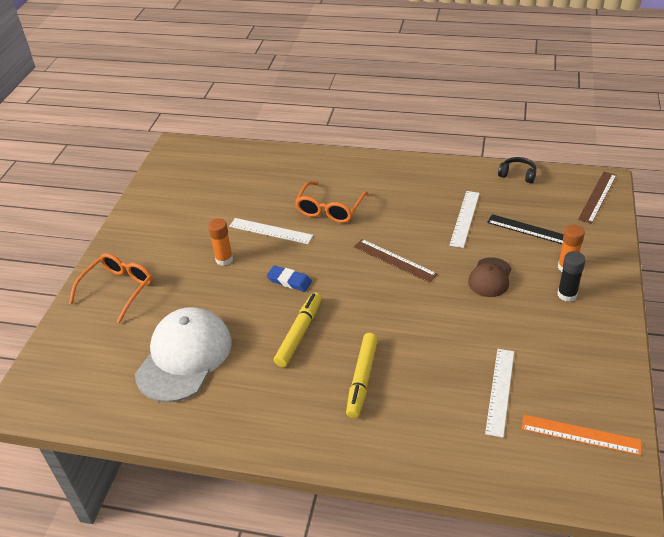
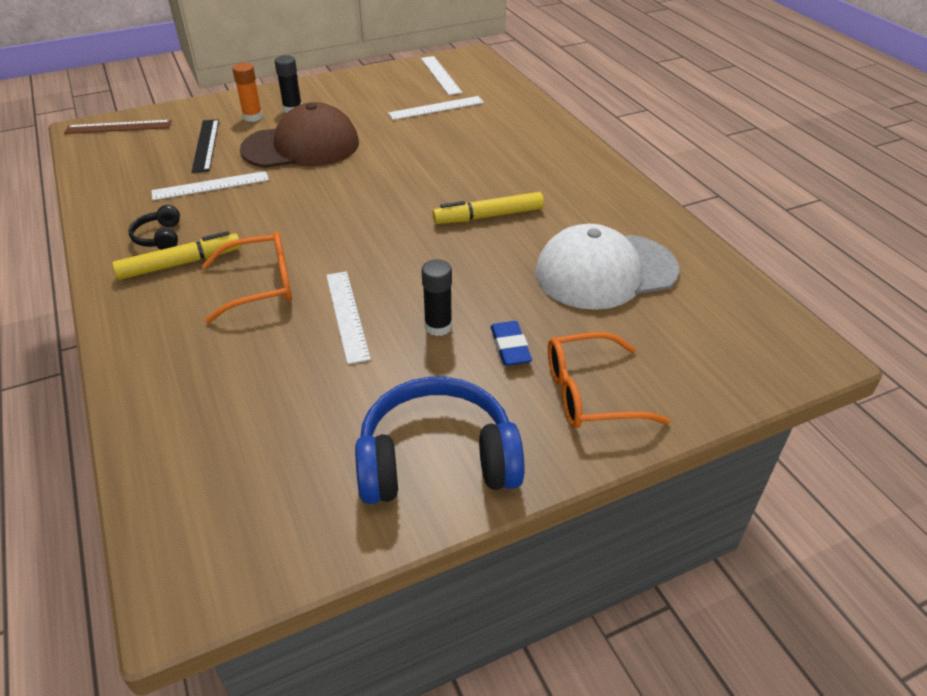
camera: 130 degrees left, 0 degrees up
orange glue stick [208,218,233,266] -> black glue stick [421,259,452,336]
blue eraser [267,266,312,292] -> blue eraser moved to [491,321,532,366]
yellow marker [346,333,378,418] -> yellow marker moved to [112,231,241,280]
brown ruler [354,239,437,283] -> none
brown cap [468,257,512,297] -> brown cap [240,102,359,168], size x1.90
black headphones [498,157,536,183] -> black headphones moved to [128,205,180,250]
orange ruler [521,415,642,456] -> white ruler [421,56,463,95]
none -> blue headphones [355,377,525,504]

